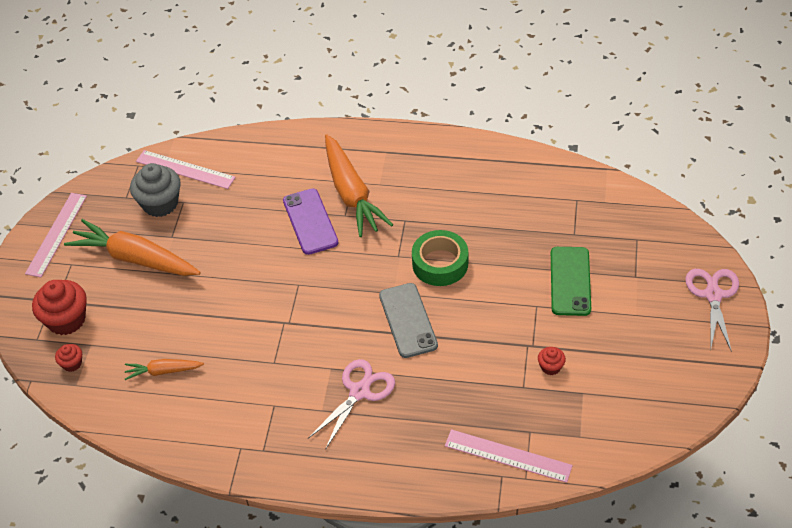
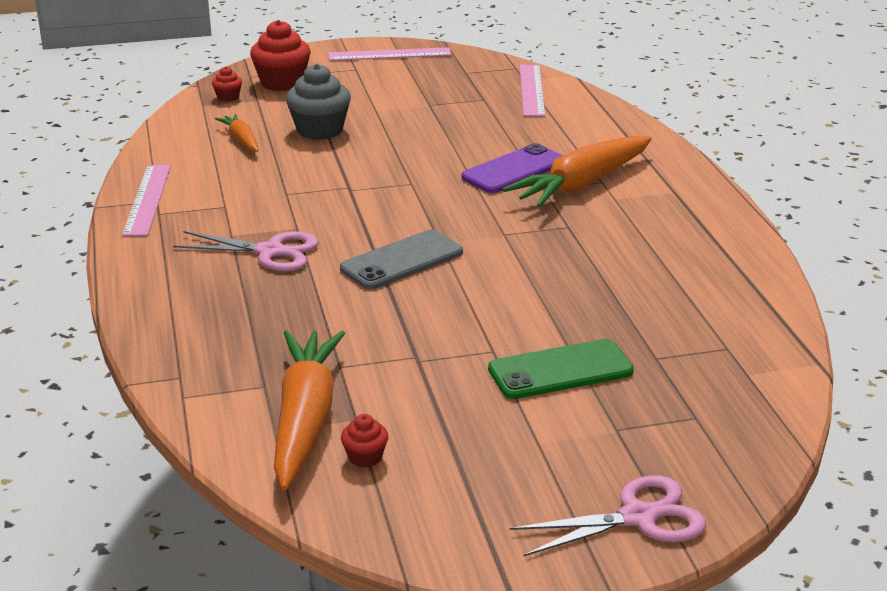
camera: 65 degrees right, 20 degrees down
orange carrot [64,219,201,276] -> orange carrot moved to [274,331,345,490]
grey cupcake [130,163,181,217] -> grey cupcake moved to [286,64,351,140]
green tape [412,230,468,286] -> none
pink ruler [445,429,573,483] -> pink ruler moved to [122,165,171,236]
red cupcake [538,347,566,375] -> red cupcake moved to [341,414,388,467]

